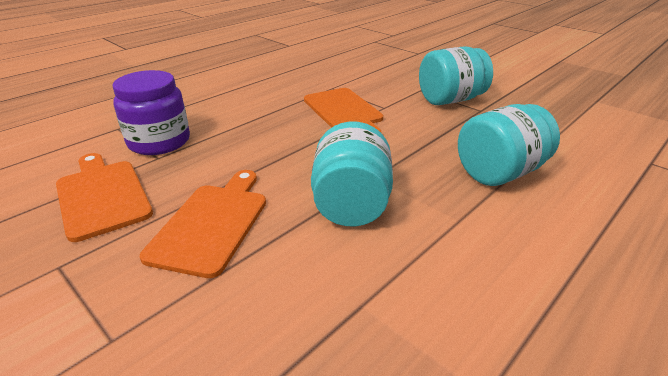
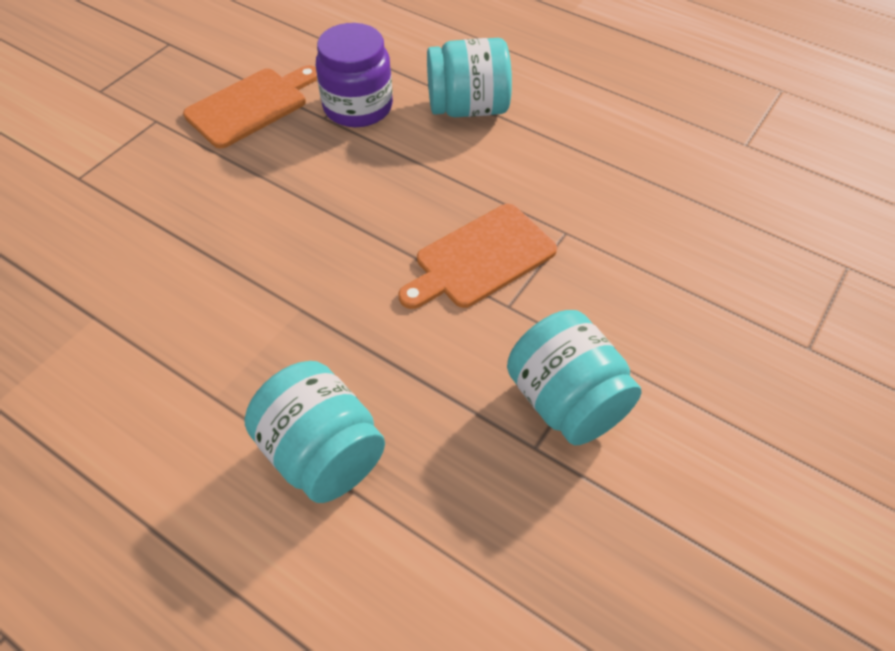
camera: 80 degrees right, 20 degrees up
orange cutting board [140,170,266,278] -> none
turquoise jar [311,121,393,226] -> turquoise jar moved to [427,38,512,117]

